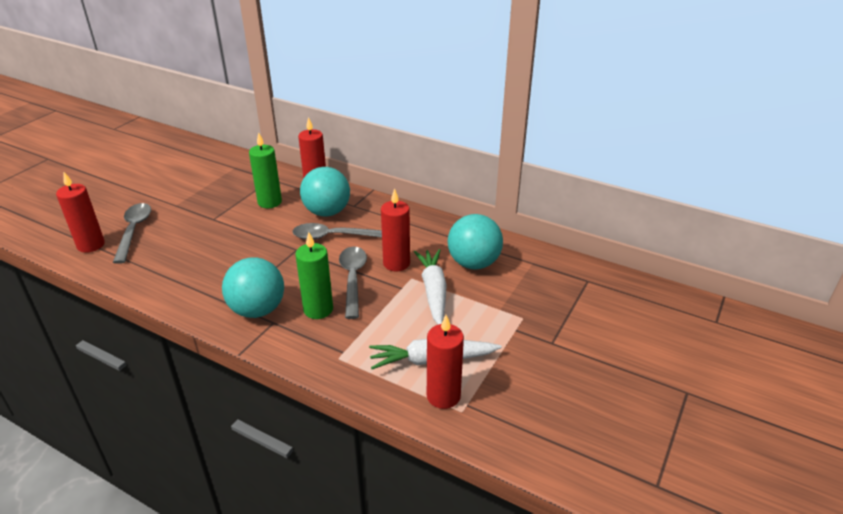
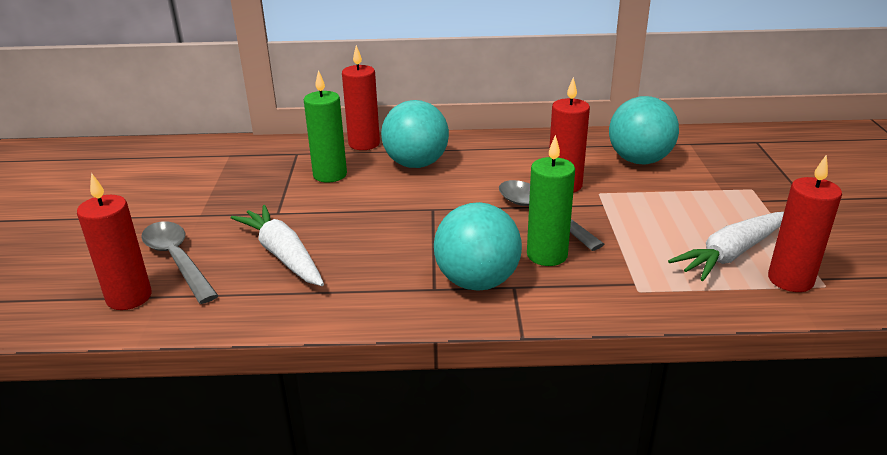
camera: 30 degrees left, 5 degrees down
grey spoon [293,223,382,240] -> none
white carrot [414,249,447,325] -> white carrot moved to [231,205,324,286]

